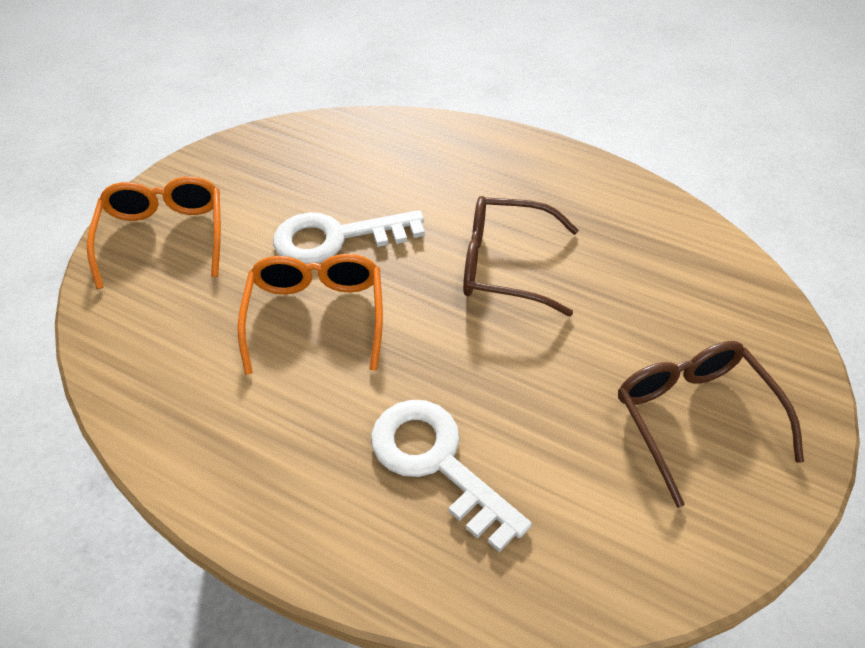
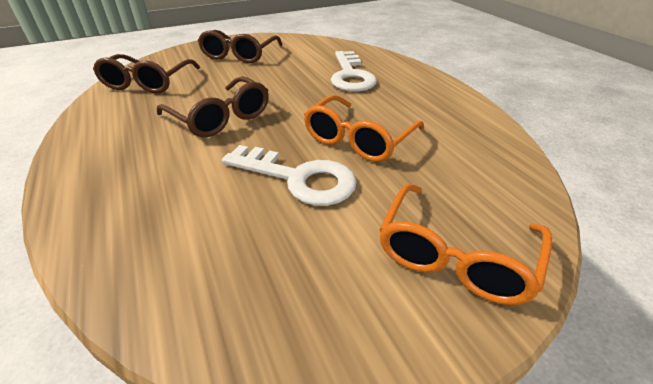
camera: 145 degrees left, 10 degrees down
none -> brown glasses [93,54,200,93]

